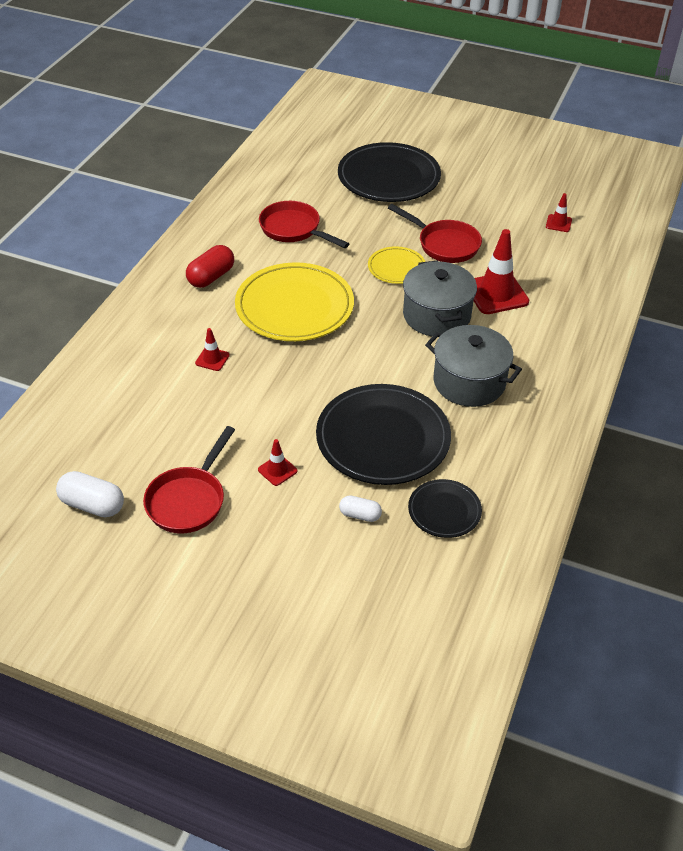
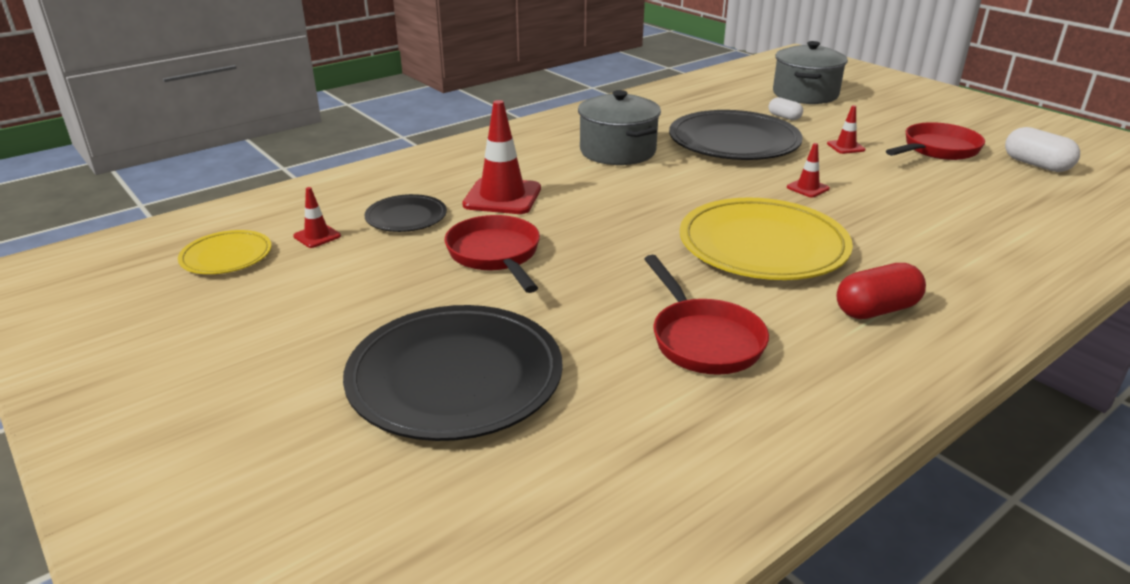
camera: 150 degrees left, 15 degrees down
red traffic cone [195,328,230,371] -> red traffic cone moved to [787,143,830,197]
yellow plate [368,246,425,284] -> yellow plate moved to [178,230,272,274]
grey pot [403,260,477,336] -> grey pot moved to [773,41,848,104]
black plate [408,479,482,538] -> black plate moved to [364,194,447,232]

